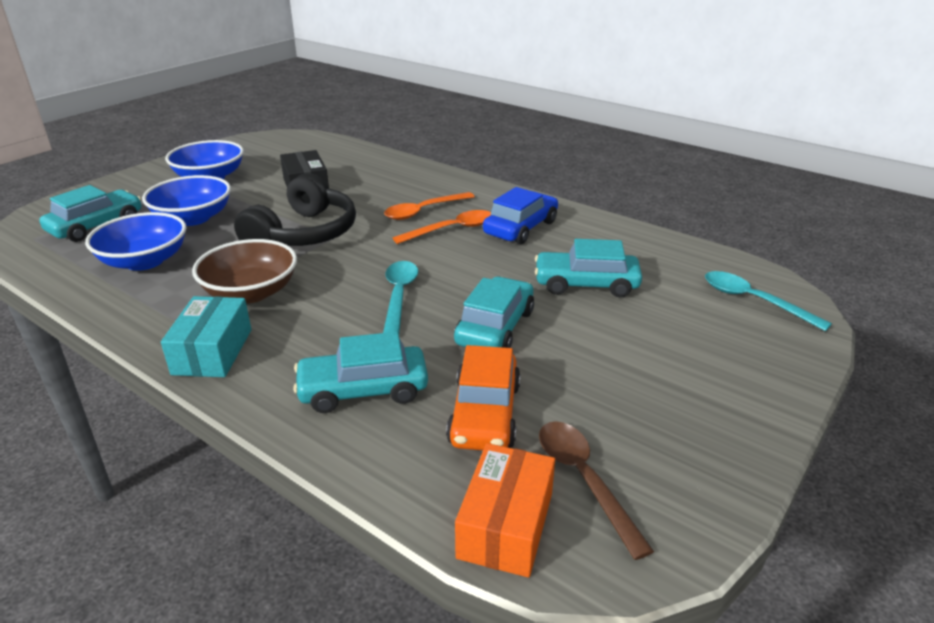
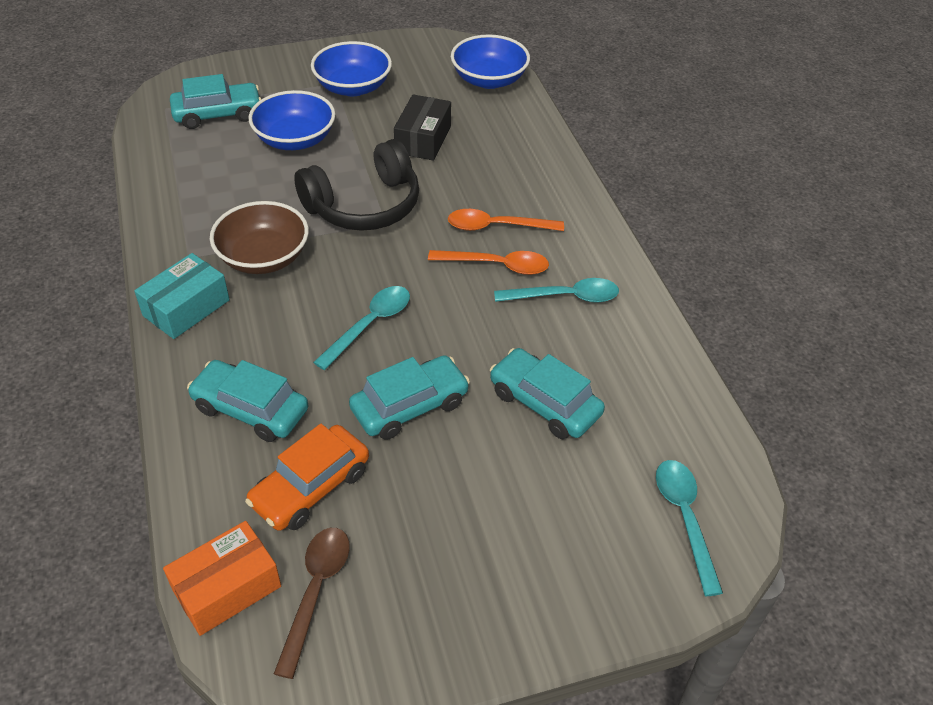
camera: 35 degrees right, 15 degrees up
blue bowl [85,212,186,271] -> blue bowl moved to [451,34,530,89]
blue car [483,187,558,244] -> turquoise spoon [494,278,619,303]

